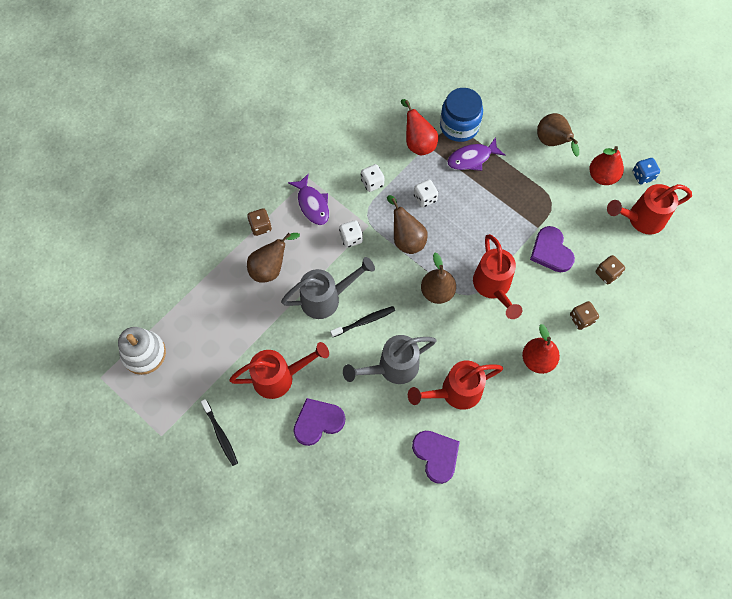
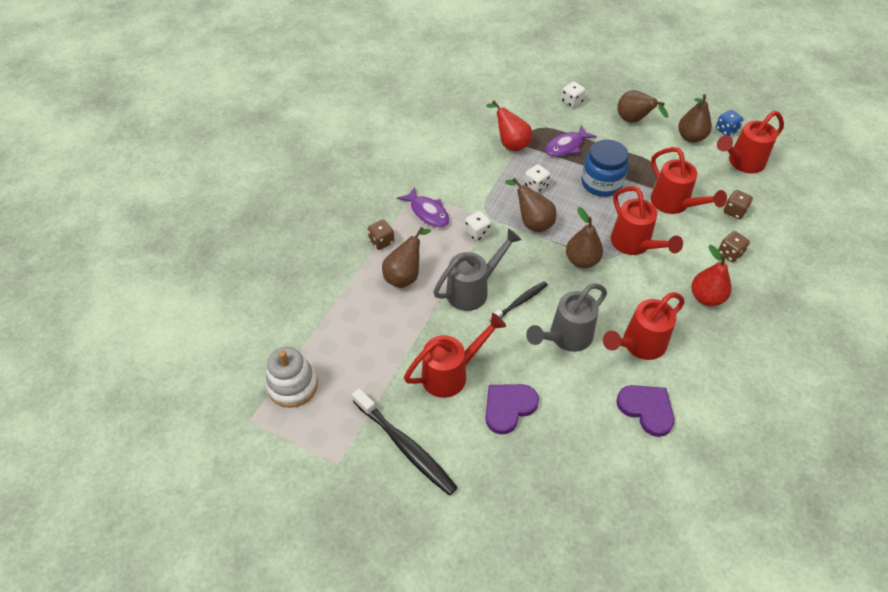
camera: 15 degrees left, 15 degrees down
black toothbrush [201,399,238,466] -> black toothbrush [352,389,458,495], size x1.69
white dice [361,164,384,192] -> white dice moved to [561,82,585,108]
blue jar [440,88,483,142] -> blue jar moved to [582,139,629,197]
purple heart [530,226,575,272] -> red watering can [651,147,727,214]
red pear [590,146,624,185] -> brown pear [678,94,712,143]

